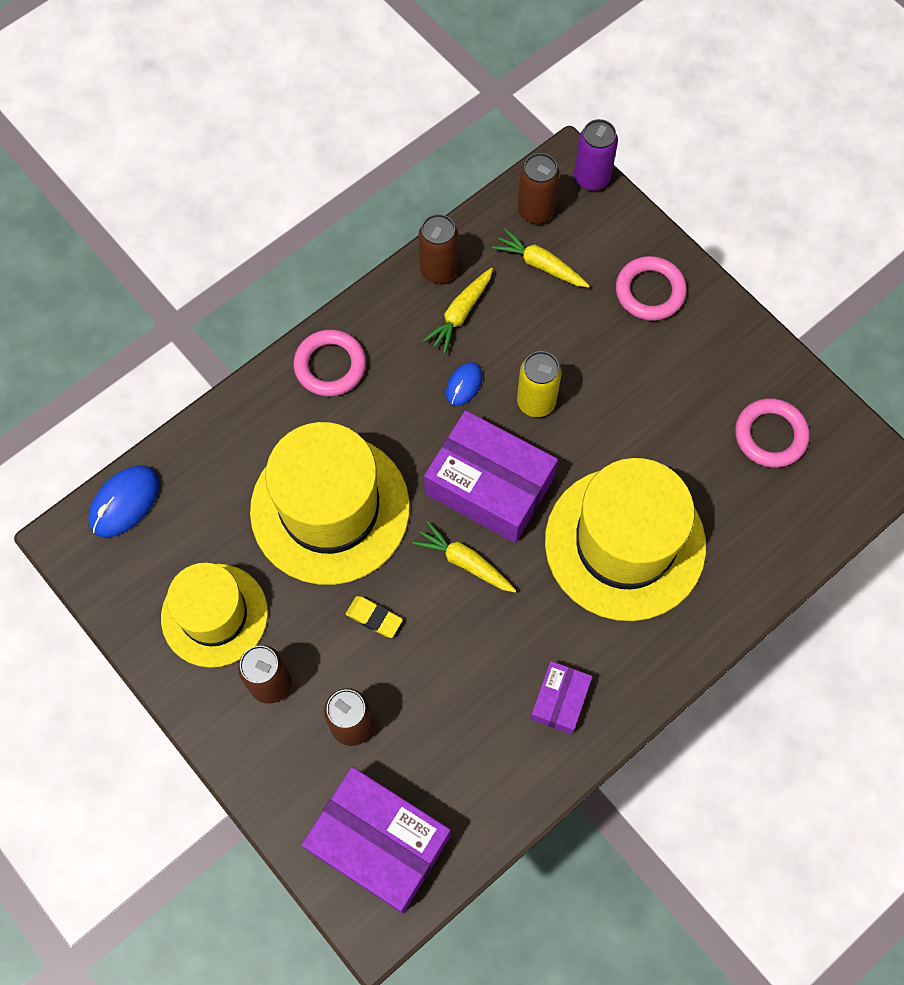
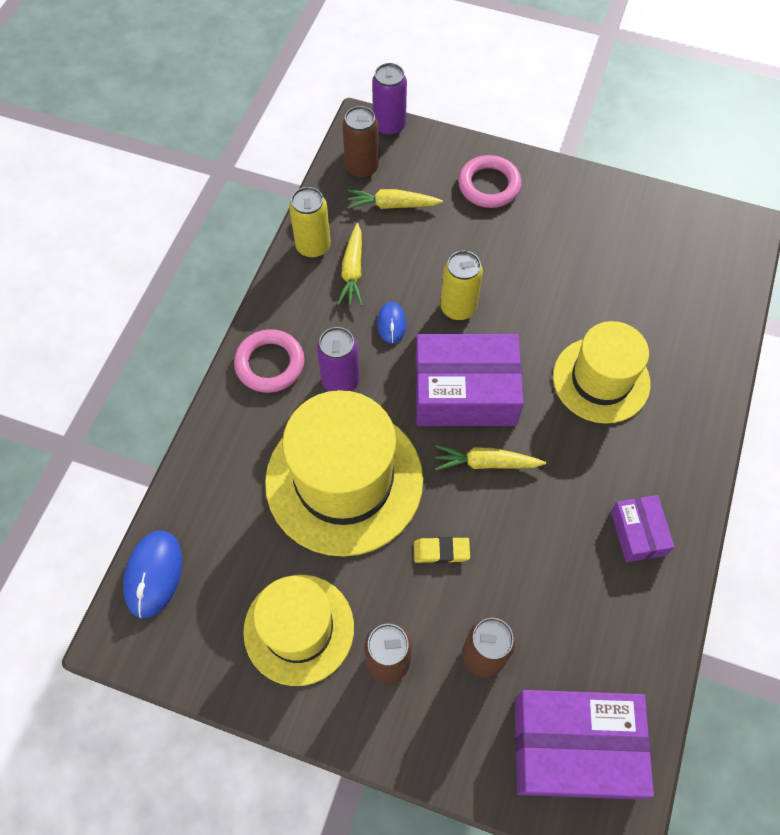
camera: 30 degrees left, 5 degrees down
brown can [418,214,458,283] -> yellow can [289,187,331,258]
yellow hat [545,458,706,621] -> yellow hat [553,321,650,424], size x0.65
pink ring [735,398,810,468] -> none
none -> purple can [317,327,360,392]

